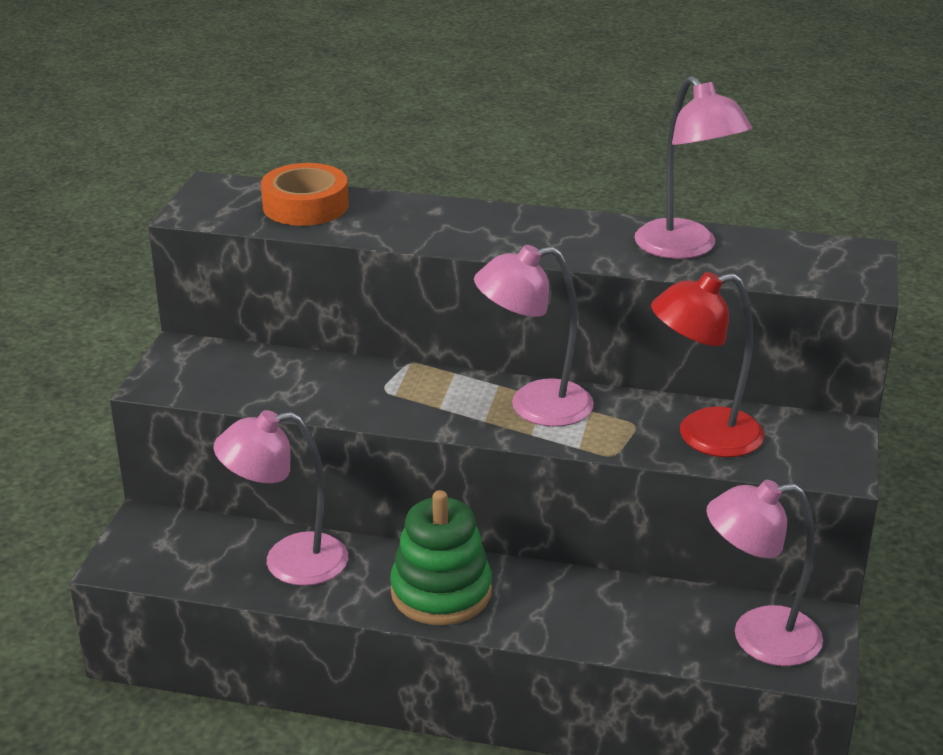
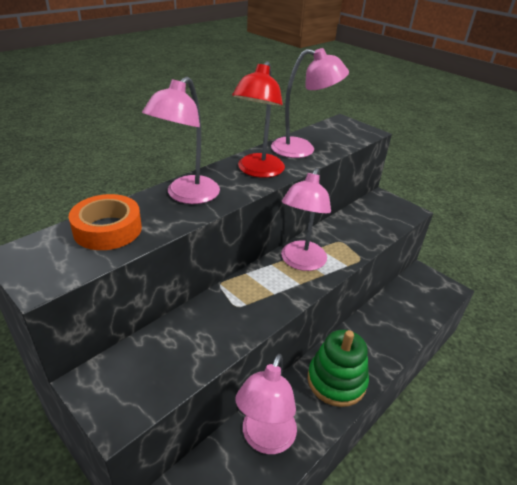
camera: 60 degrees left, 5 degrees up
red lamp [651,272,764,457] -> red lamp moved to [232,61,285,178]
pink lamp [706,480,823,666] -> pink lamp moved to [142,76,220,204]

